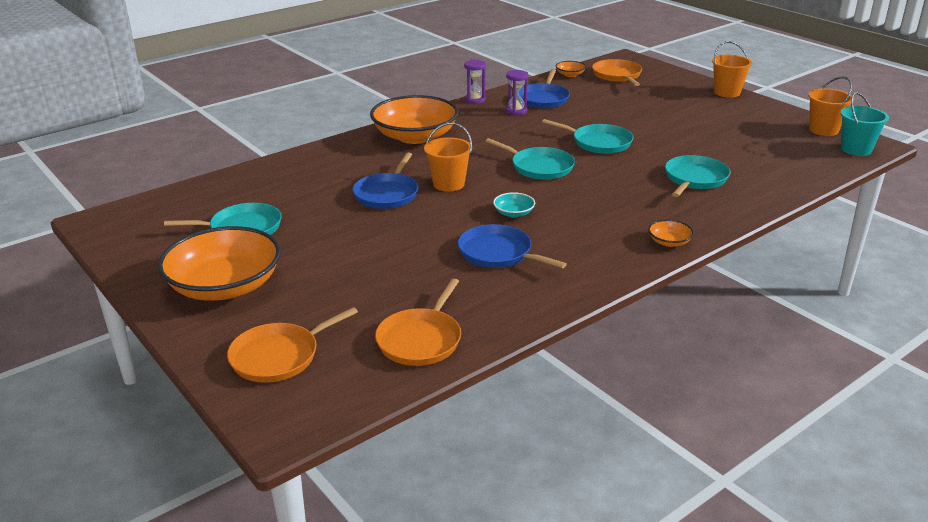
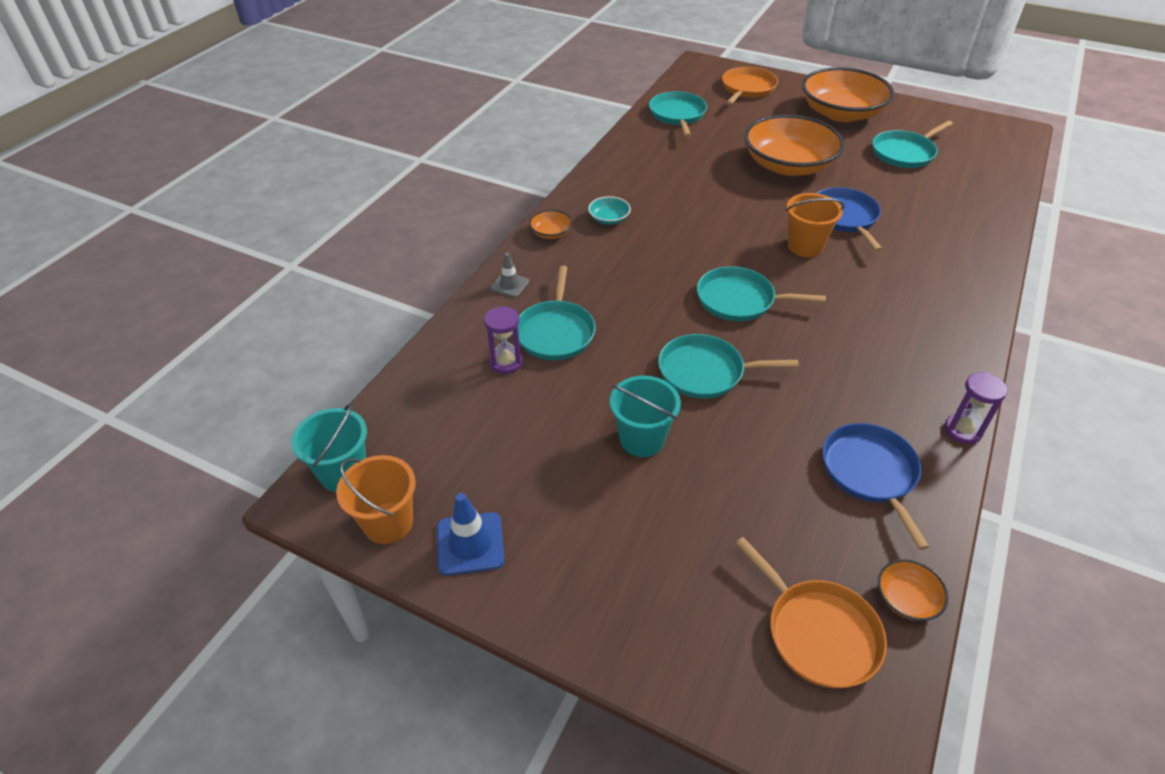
camera: 155 degrees right, 15 degrees up
orange bowl [370,95,459,144] -> orange bowl moved to [744,114,844,176]
orange pan [375,278,461,366] -> turquoise pan [649,91,707,137]
blue pan [458,224,567,268] -> none
turquoise bowl [493,192,535,218] -> turquoise bowl moved to [588,196,631,225]
purple hourglass [506,70,528,115] -> purple hourglass moved to [484,306,523,374]
orange bucket [712,41,752,98] -> none
none -> blue traffic cone [437,493,504,576]
none -> grey traffic cone [490,253,529,298]
none -> turquoise bucket [610,376,681,457]

